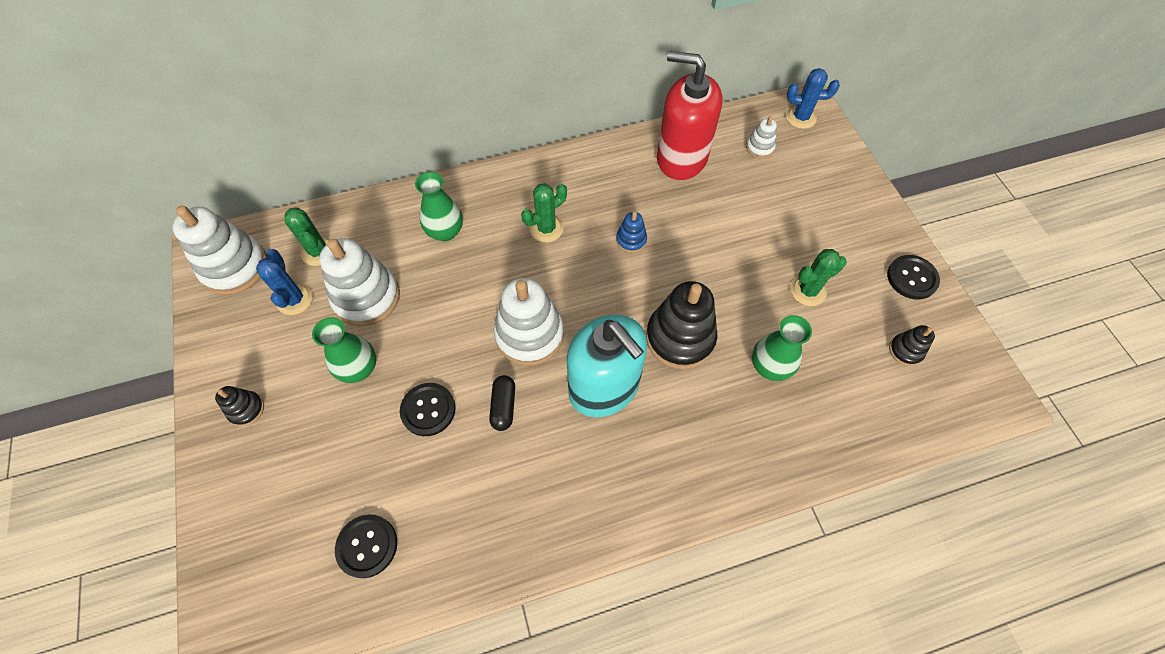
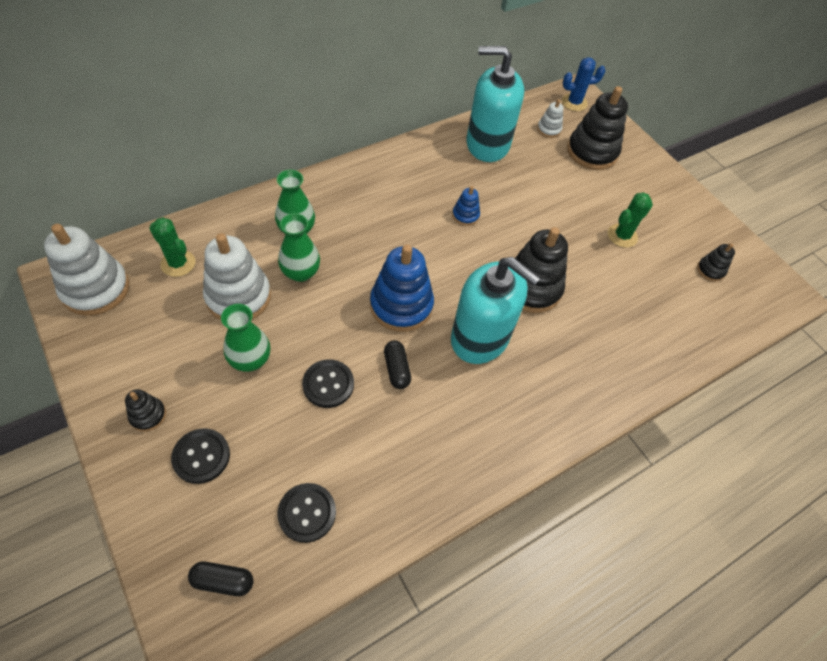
camera: 20 degrees left, 5 degrees down
blue cactus [256,249,313,315] -> none
white stacking toy [494,278,564,366] -> blue stacking toy [370,244,434,332]
green cactus [521,183,567,242] -> none
red soap dispenser [657,51,722,180] -> turquoise soap dispenser [467,46,524,162]
green vase [752,315,812,381] -> green vase moved to [278,213,320,282]
black button [887,255,940,300] -> black button moved to [171,428,230,484]
none -> black capsule [188,562,254,596]
none -> black stacking toy [567,86,628,170]

